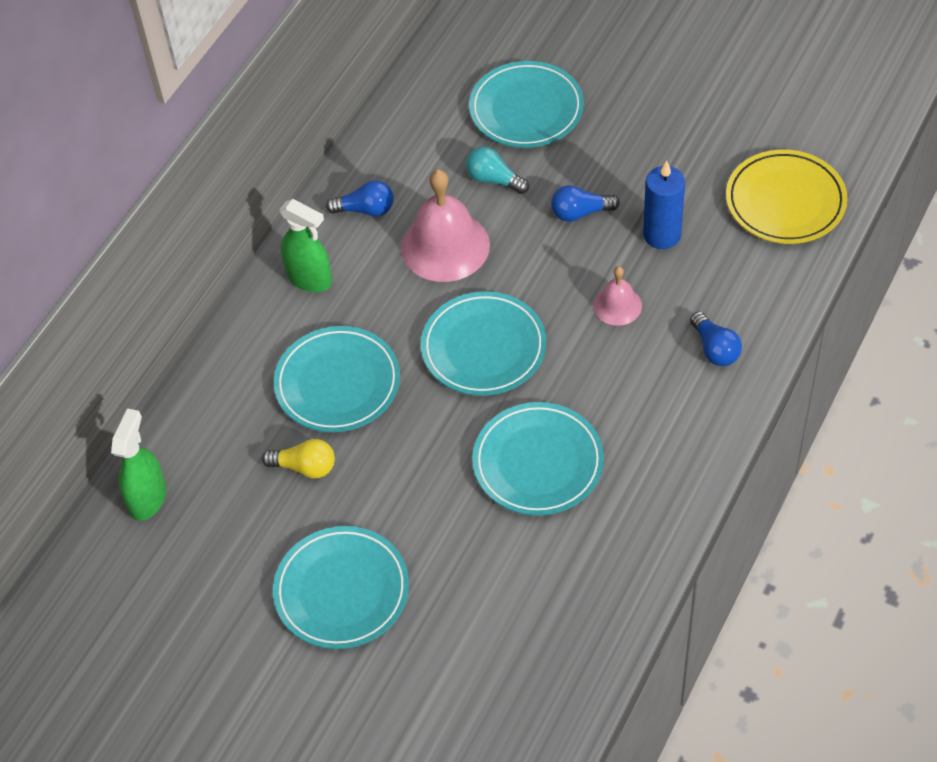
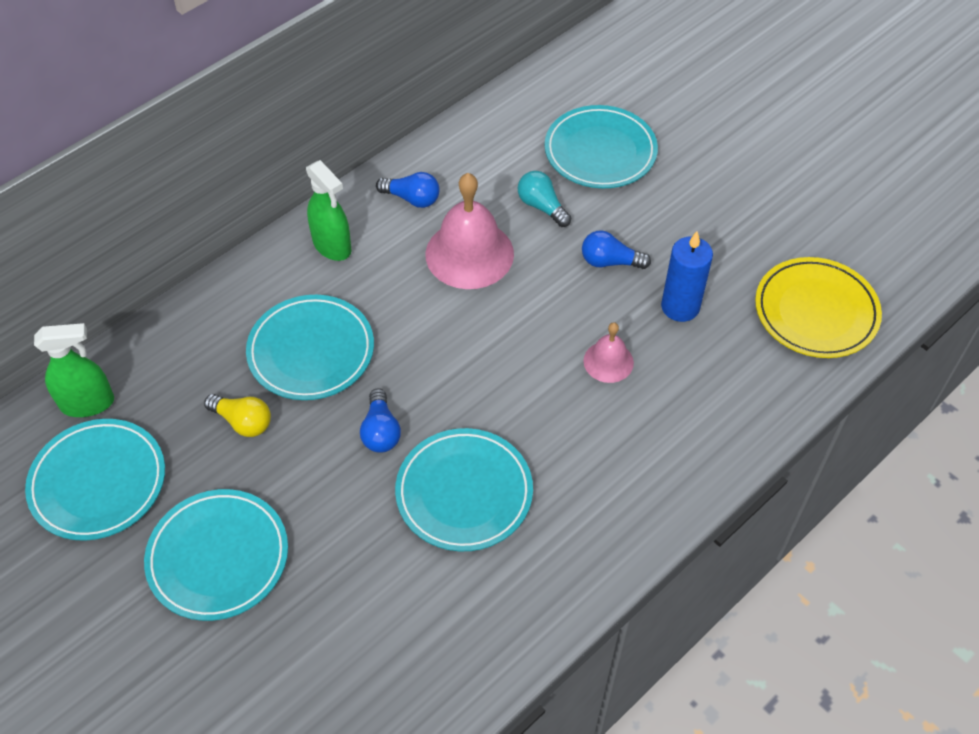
camera: 15 degrees right, 0 degrees up
green spray bottle [111,408,166,521] -> green spray bottle turned 45 degrees clockwise [34,323,114,417]
turquoise plate [421,291,546,396] -> turquoise plate moved to [25,419,165,541]
blue light bulb [690,311,742,366] -> blue light bulb moved to [360,388,401,453]

